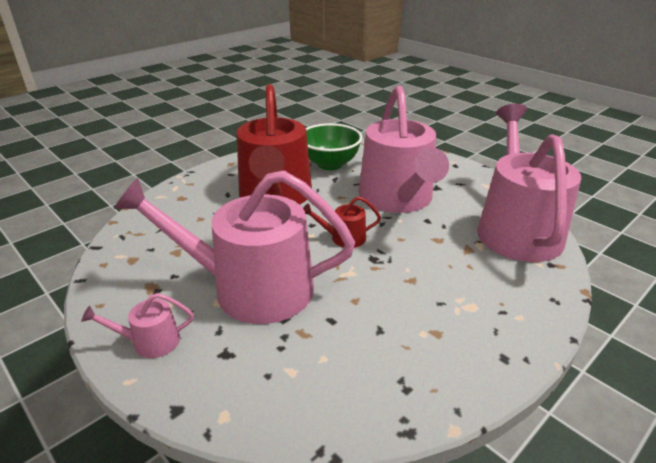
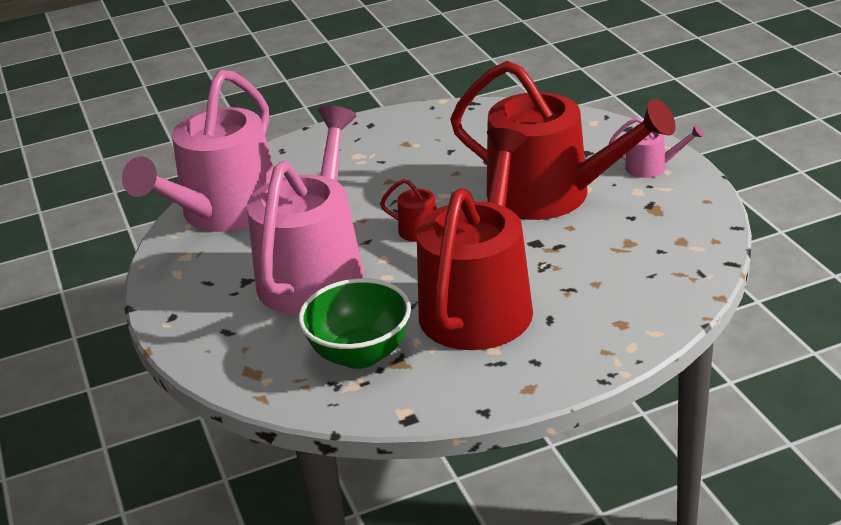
camera: 155 degrees left, 0 degrees up
pink watering can [113,170,355,324] -> red watering can [450,61,676,220]

